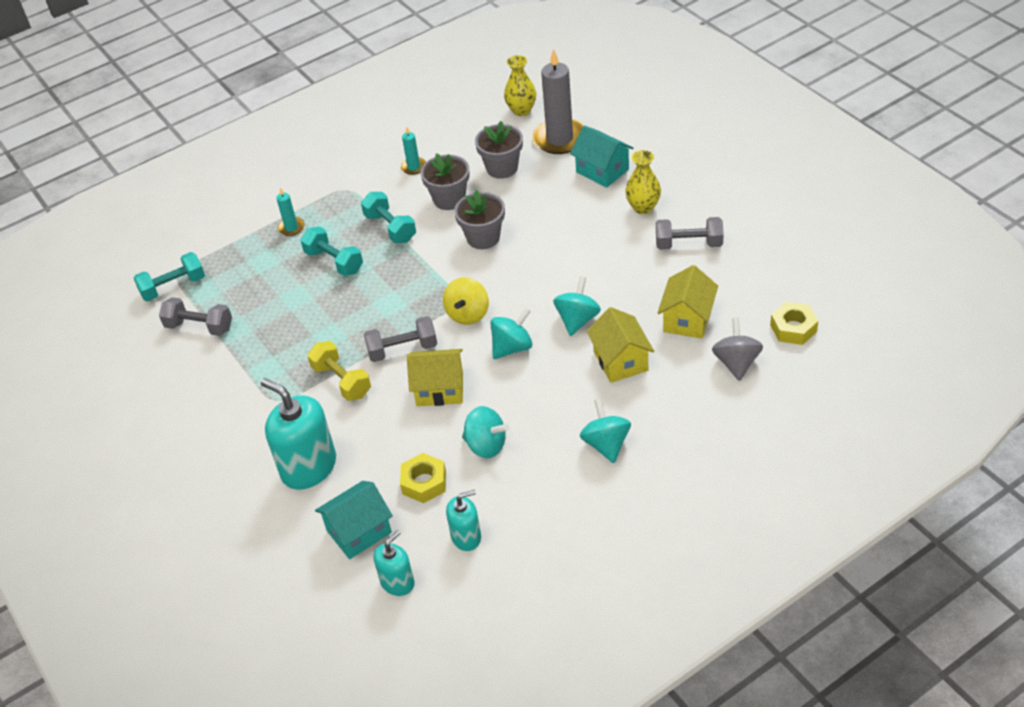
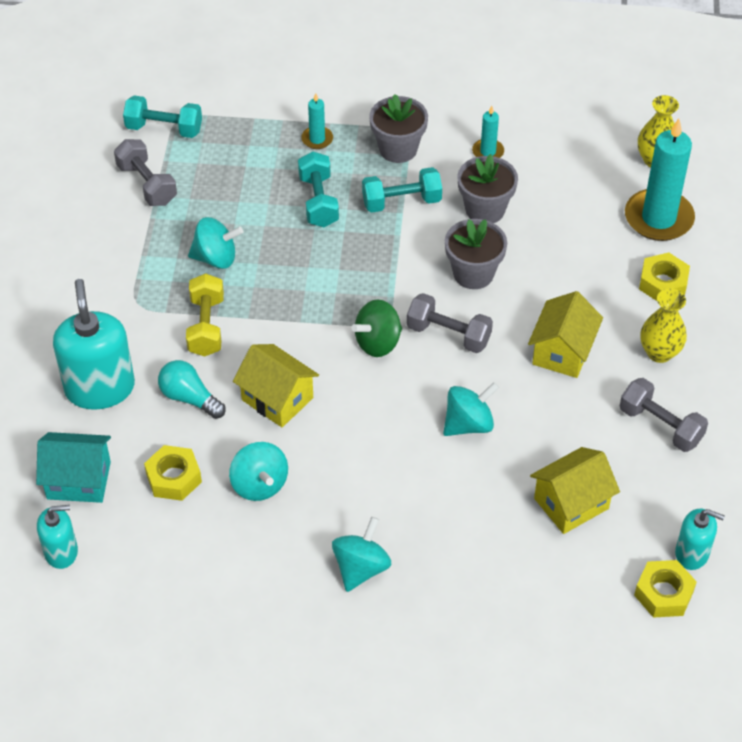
camera: 35 degrees right, 5 degrees up
turquoise dumbbell [361,192,416,243] -> turquoise dumbbell turned 75 degrees clockwise [362,167,442,213]
grey dumbbell [364,316,437,362] -> grey dumbbell moved to [407,293,493,353]
yellow spinning top [443,278,489,325] -> green spinning top [351,299,402,357]
turquoise soap dispenser [446,490,481,551] -> turquoise soap dispenser moved to [675,509,725,570]
grey flower pot [475,121,523,179] -> grey flower pot moved to [369,94,428,163]
turquoise spinning top [490,308,532,359] -> turquoise spinning top moved to [188,217,243,269]
grey candle [533,49,584,154] -> turquoise candle [625,119,695,241]
turquoise house [570,126,633,188] -> yellow nut [639,252,690,301]
yellow house [587,307,654,383] -> yellow house moved to [528,291,603,378]
grey spinning top [712,318,763,381] -> none
none -> turquoise light bulb [158,360,225,419]

